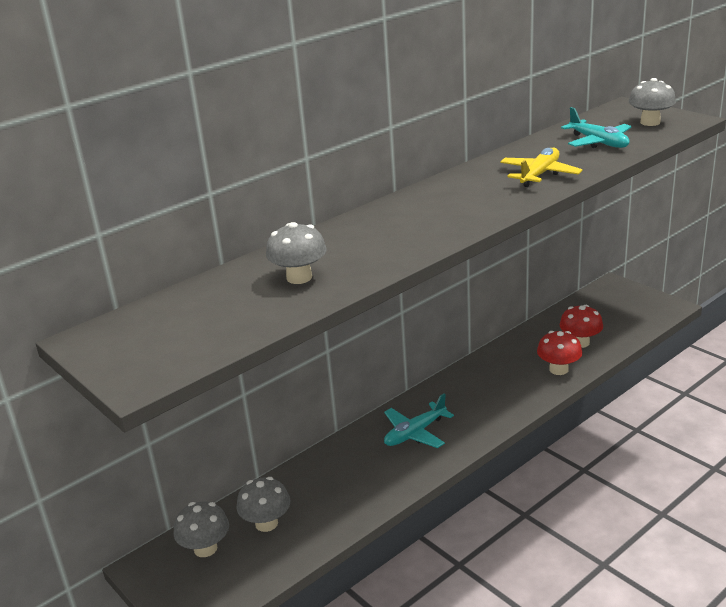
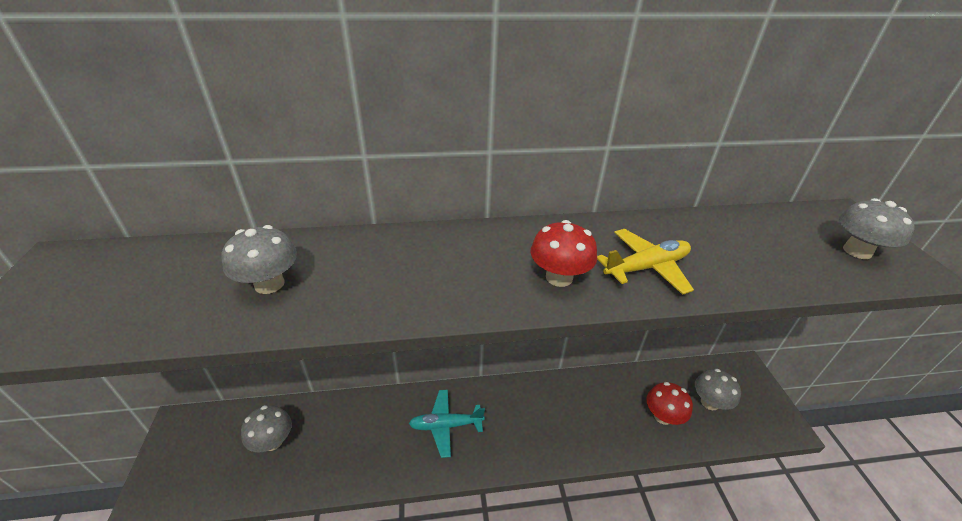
camera: 30 degrees right, 10 degrees up
grey mushroom [174,501,229,557] -> grey mushroom moved to [695,369,741,410]
red mushroom [537,331,582,375] -> red mushroom moved to [530,220,597,287]
turquoise plane [561,107,631,148] -> none

